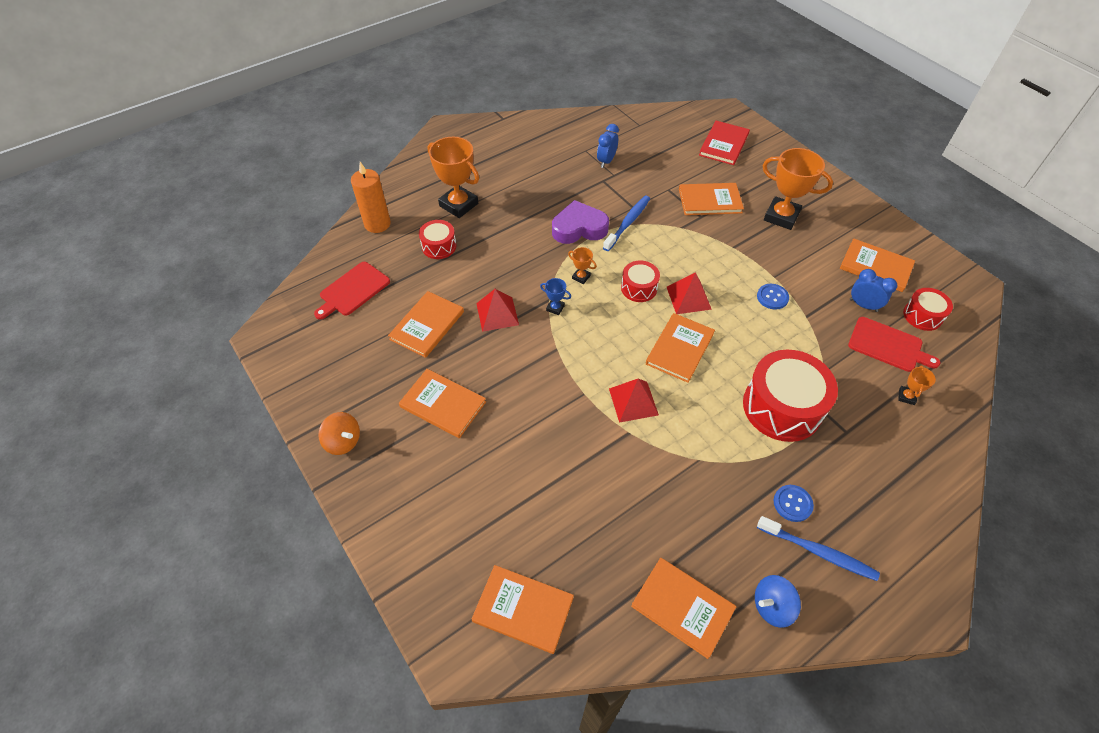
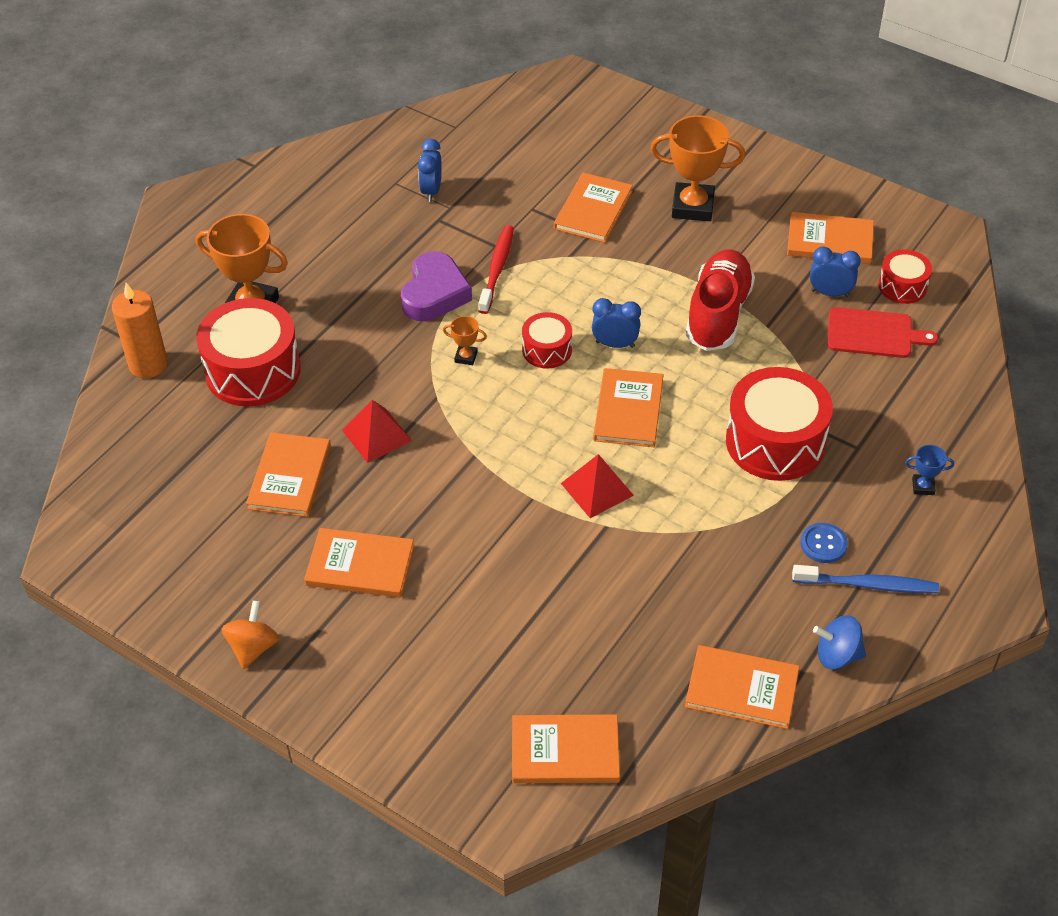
camera: 20 degrees left, 5 degrees down
red cutting board [314,262,390,319] -> none
orange spinning top [319,412,360,455] -> orange spinning top turned 90 degrees counterclockwise [222,600,279,669]
red drum [419,220,457,259] -> red drum [196,298,301,407], size x1.90
blue trophy [540,278,571,315] -> blue trophy moved to [905,445,954,495]
purple heart [552,200,609,244] -> purple heart turned 135 degrees clockwise [401,251,472,321]
blue toothbrush [603,196,650,251] -> red toothbrush [478,225,514,314]
red pyramid [667,272,712,314] -> blue clock [592,298,641,348]
orange book [679,183,744,215] -> orange book turned 45 degrees counterclockwise [554,173,633,243]
red book [699,121,750,165] -> none
blue spinning top [755,575,801,628] -> blue spinning top turned 45 degrees clockwise [813,615,866,670]
blue button [757,284,789,310] -> red shoe [686,250,755,351]
orange trophy [898,366,936,405] -> none

